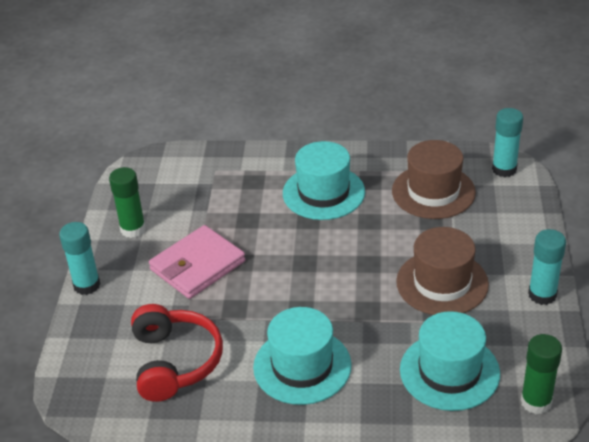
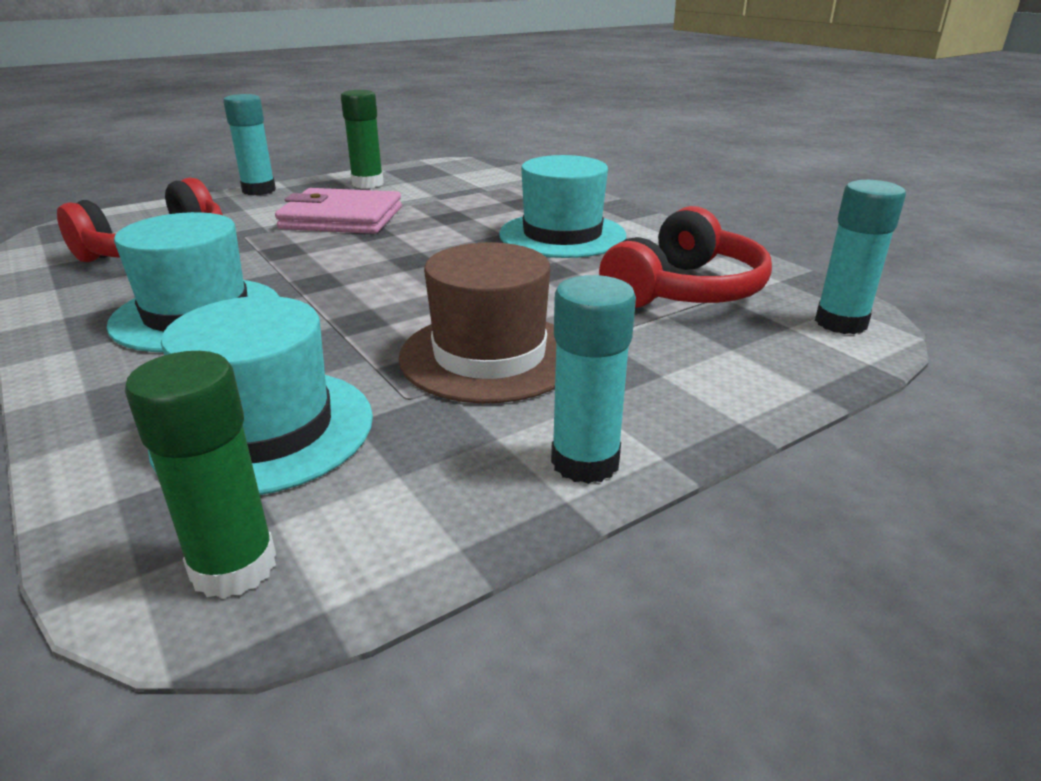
camera: 50 degrees right, 10 degrees down
brown hat [392,140,476,219] -> red headphones [599,206,772,308]

